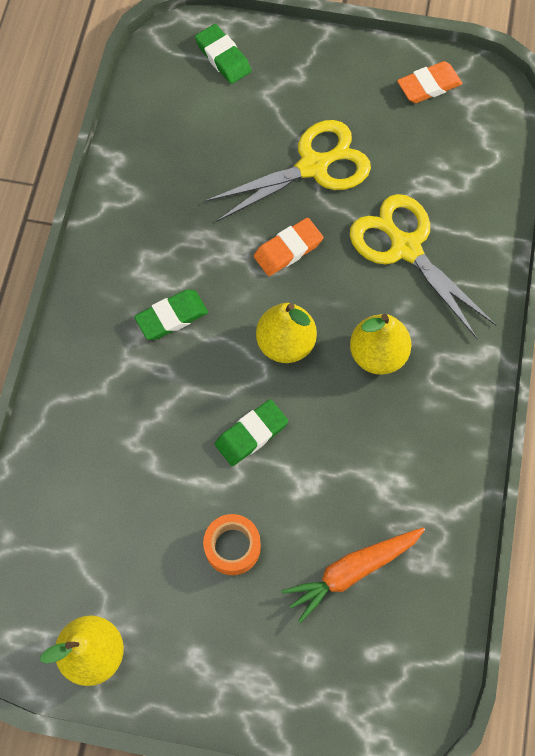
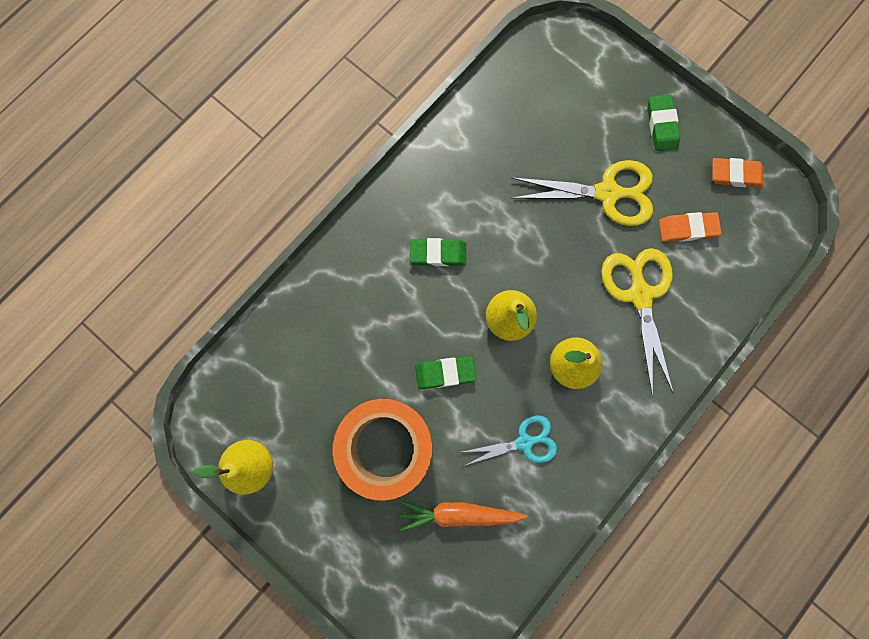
camera: 30 degrees right, 10 degrees up
green eraser [195,24,251,84] -> green eraser moved to [647,95,680,151]
orange tape [203,514,261,575] -> orange tape [333,399,432,501], size x2.07
orange eraser [254,218,323,276] -> orange eraser moved to [659,212,722,242]
none -> turquoise scissors [462,415,557,466]

